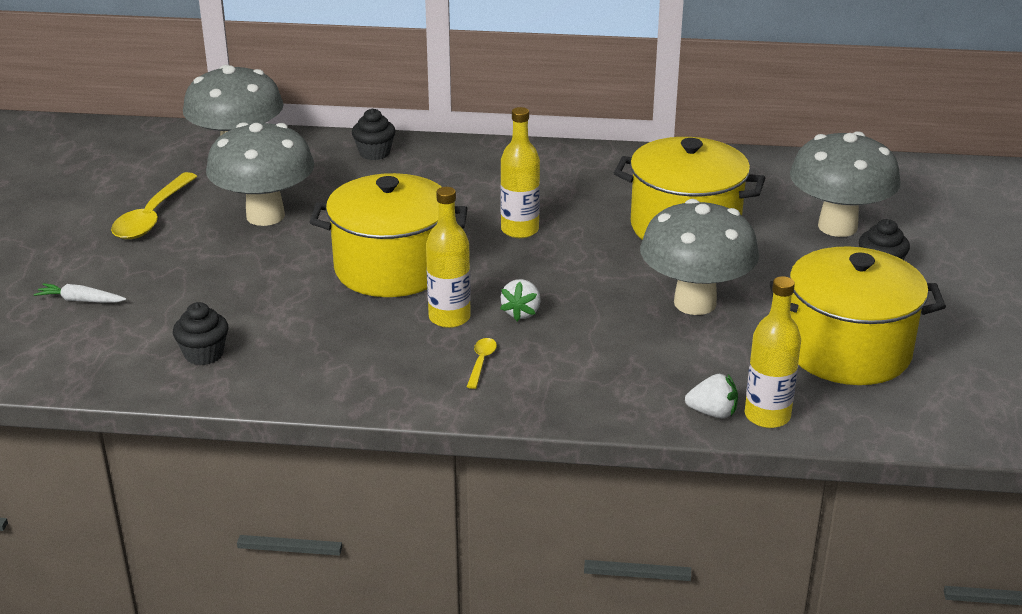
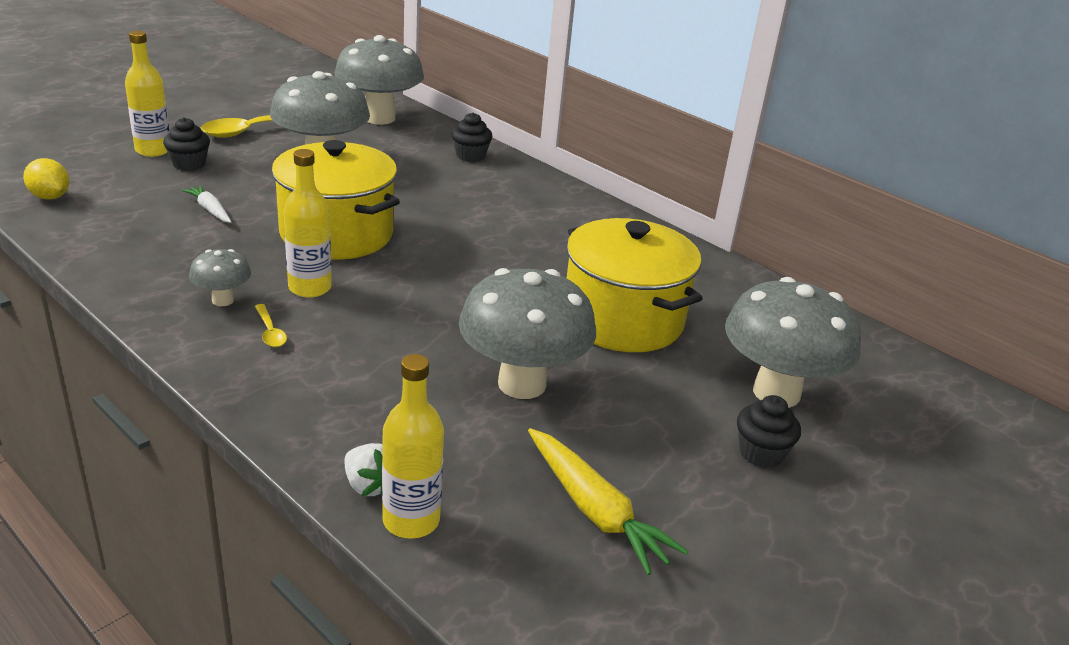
camera: 35 degrees right, 0 degrees up
white carrot [34,283,126,303] -> white carrot moved to [182,185,231,223]
black cupcake [173,302,229,365] -> black cupcake moved to [163,117,210,171]
yellow spoon [467,338,497,389] -> yellow spoon turned 105 degrees clockwise [255,304,287,347]
yellow bottle [500,107,540,238] -> yellow bottle moved to [125,30,170,157]
white strawberry [500,279,541,321] -> none
yellow pot [770,246,946,385] -> yellow carrot [528,428,688,575]
none -> yellow lemon [23,158,69,200]
none -> grey mushroom [189,249,251,306]

